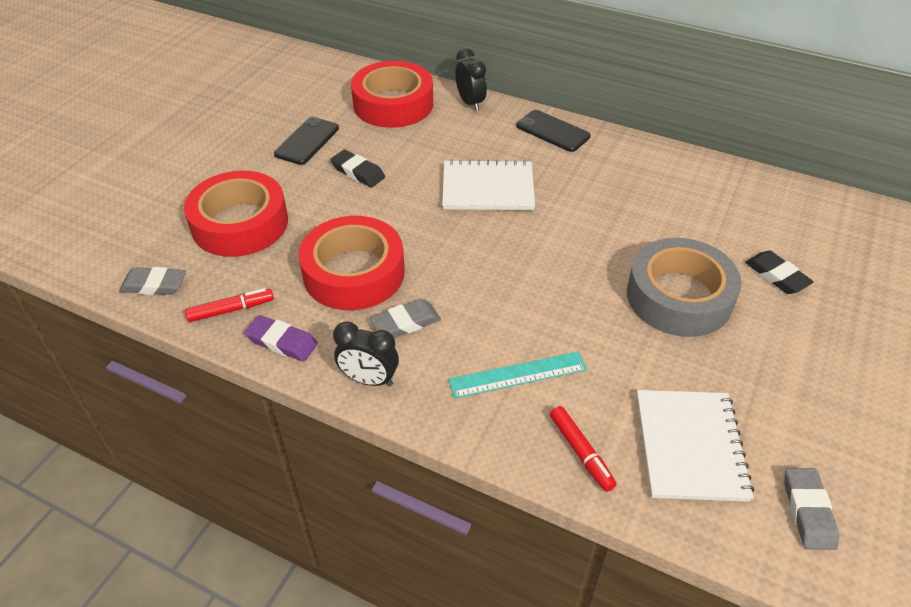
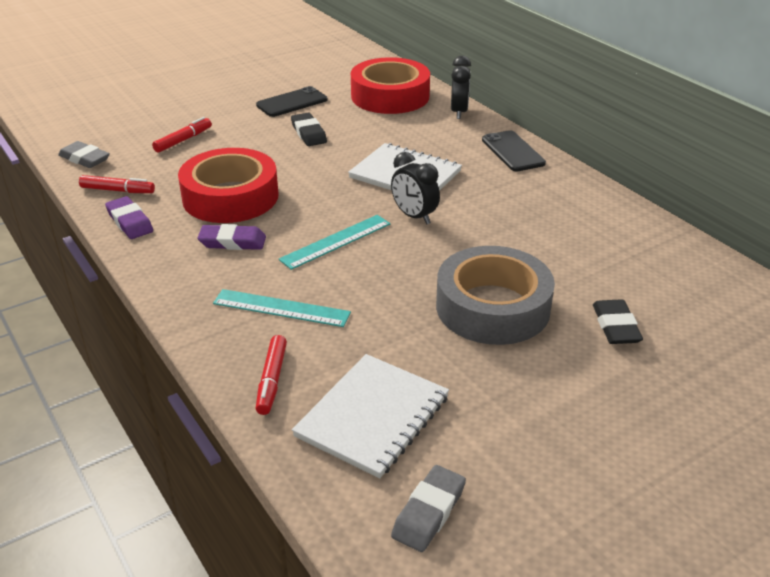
camera: 30 degrees right, 10 degrees down
red tape [184,171,288,257] -> red marker [152,117,212,153]
black clock [333,321,399,386] -> black clock moved to [391,152,440,224]
grey eraser [370,299,441,338] -> purple eraser [198,224,266,250]
none -> turquoise ruler [278,215,391,270]

